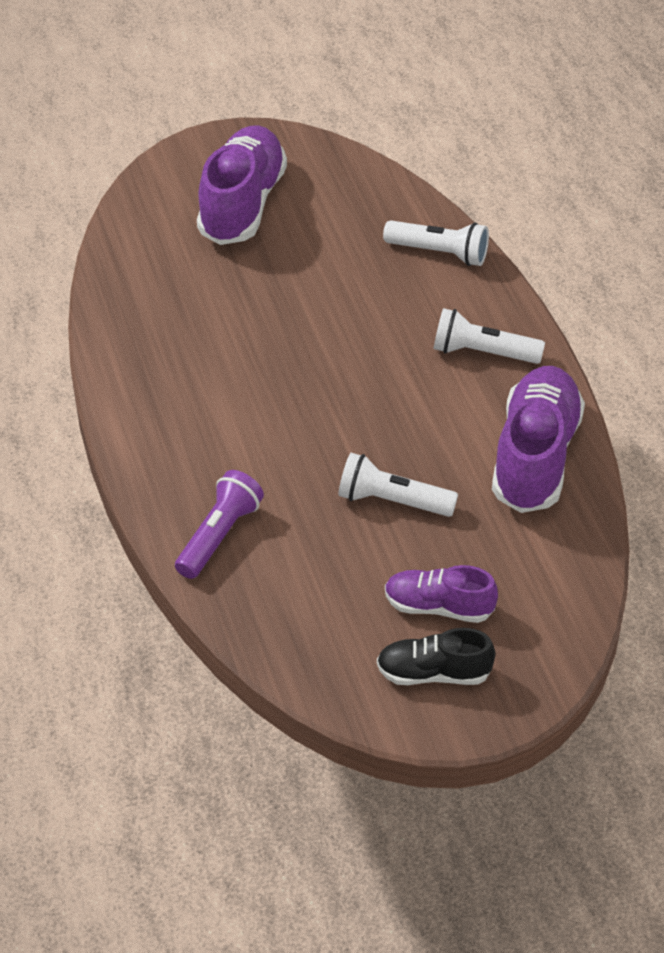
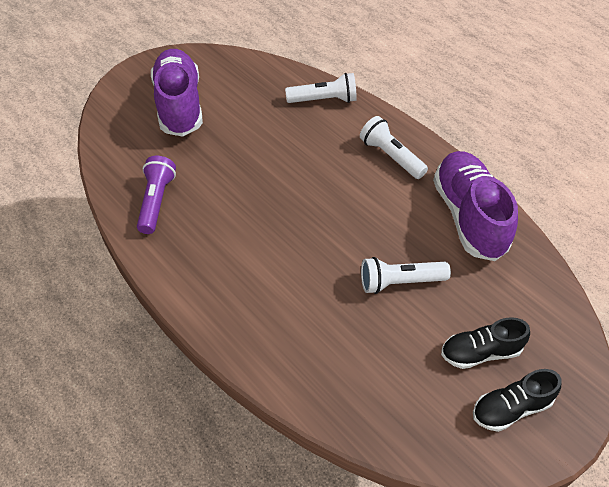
camera: 25 degrees left, 5 degrees up
purple flashlight [175,470,264,579] -> purple flashlight moved to [137,156,176,234]
purple shoe [385,565,498,623] -> black shoe [441,317,530,369]
white flashlight [434,308,545,364] -> white flashlight turned 60 degrees clockwise [360,116,428,179]

